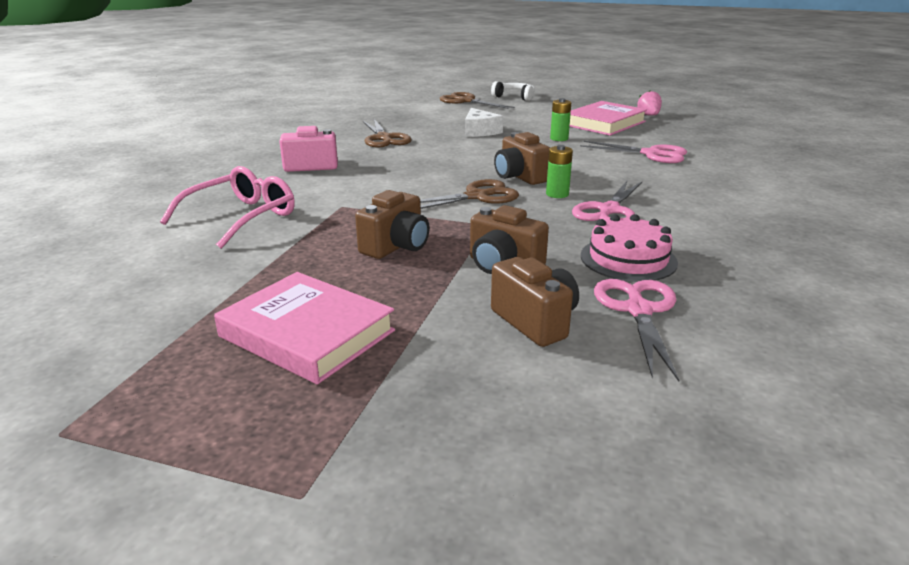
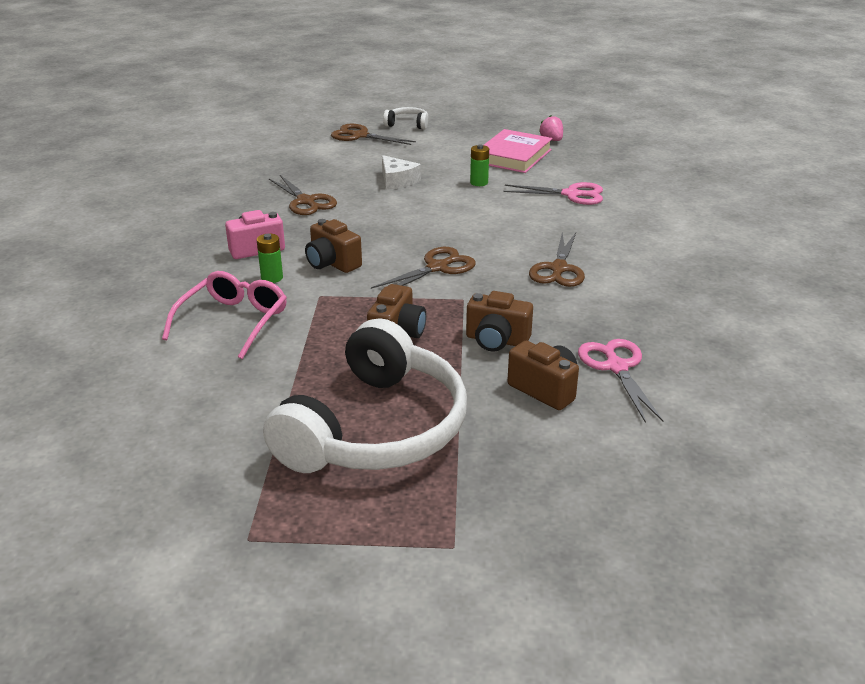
camera: 15 degrees left, 5 degrees up
pink book [214,272,395,385] -> white headphones [263,318,467,473]
brown camera [494,132,550,185] -> brown camera moved to [305,219,362,273]
green battery [546,145,573,198] -> green battery moved to [257,234,283,283]
pink scissors [572,181,642,221] -> brown scissors [529,232,585,287]
pink cake [581,214,678,282] -> none

